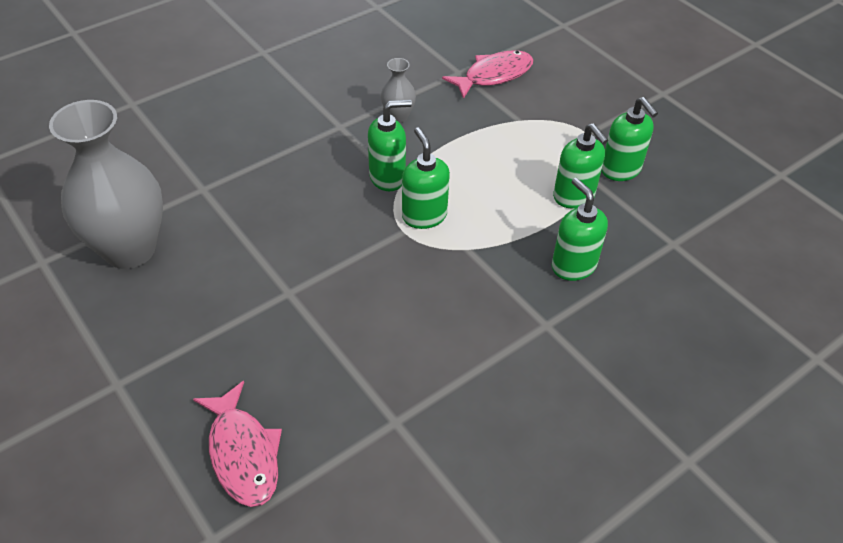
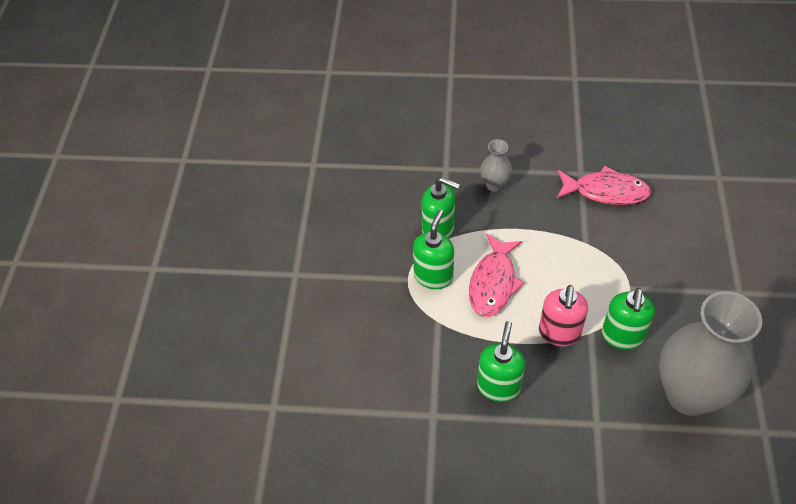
camera: 45 degrees right, 5 degrees up
grey vase [49,100,163,269] -> grey vase moved to [659,291,762,416]
pink fish [193,381,282,507] -> pink fish moved to [469,234,524,317]
green soap dispenser [553,123,608,209] -> pink soap dispenser [539,285,588,346]

